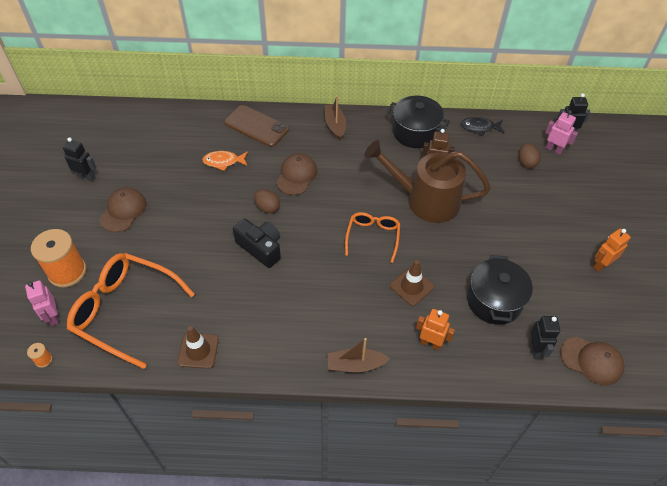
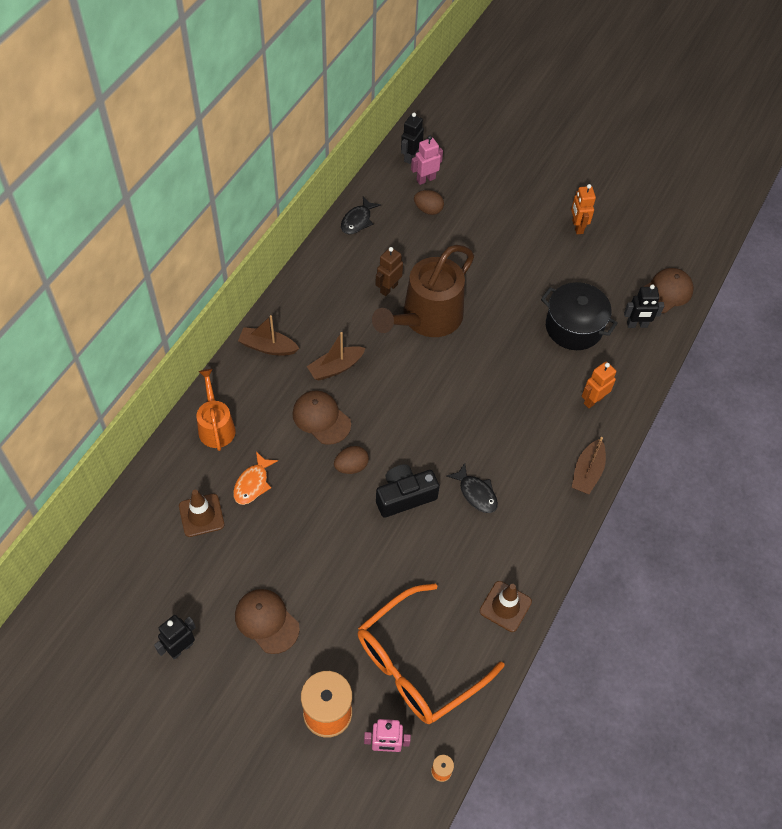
camera: 65 degrees left, 5 degrees up
brown phone [224,105,289,147] -> orange watering can [197,369,236,451]
orange glasses [345,212,400,263] -> none
black pot [387,96,450,148] -> none
brown traffic cone [390,260,434,306] -> brown traffic cone moved to [179,490,224,537]
black robot [530,316,560,359] -> black robot turned 150 degrees clockwise [624,284,664,328]
none -> brown boat [307,332,365,381]
none -> black fish [446,463,498,513]

